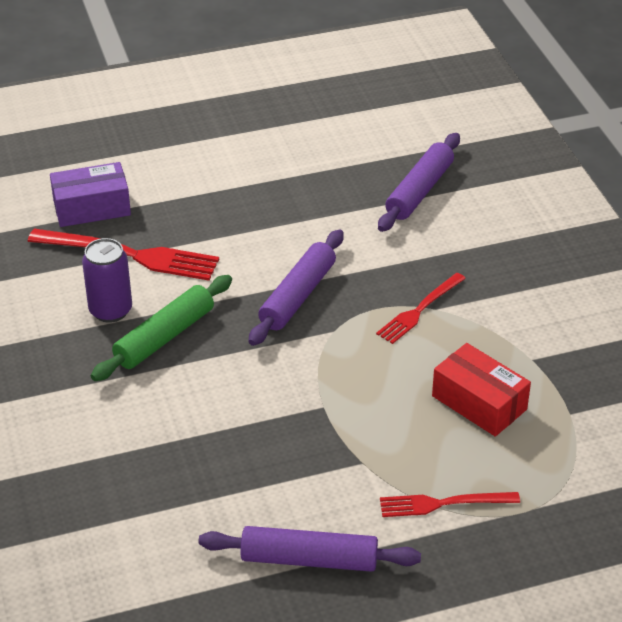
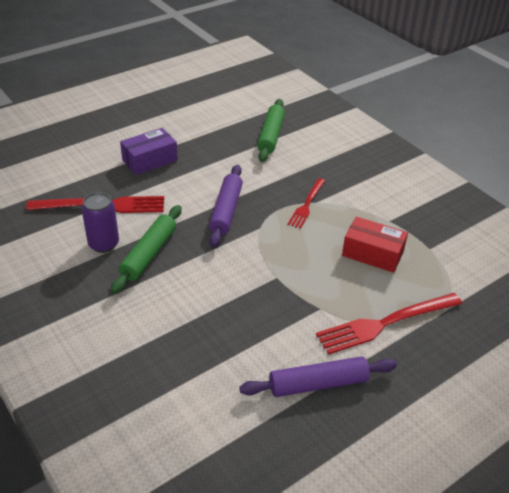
camera: 20 degrees left, 0 degrees up
purple box [50,162,131,227] -> purple box moved to [120,128,178,175]
purple rolling pin [378,133,460,232] -> green rolling pin [257,99,285,162]
red fork [380,492,520,517] -> red fork [316,293,462,355], size x1.65

